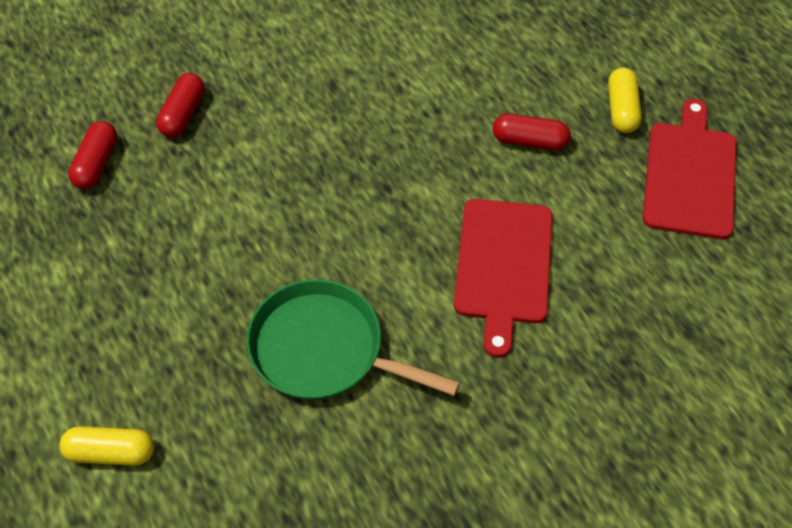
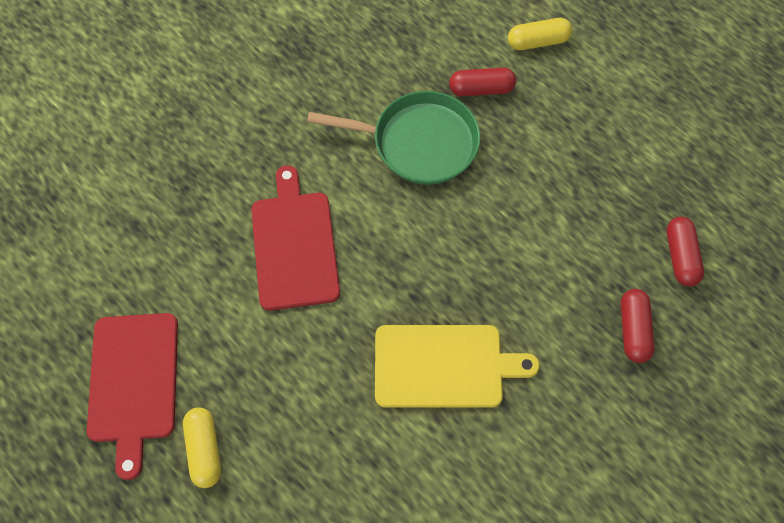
camera: 165 degrees right, 10 degrees up
red capsule [493,114,571,150] -> red capsule moved to [449,67,516,96]
none -> yellow cutting board [375,325,540,408]

